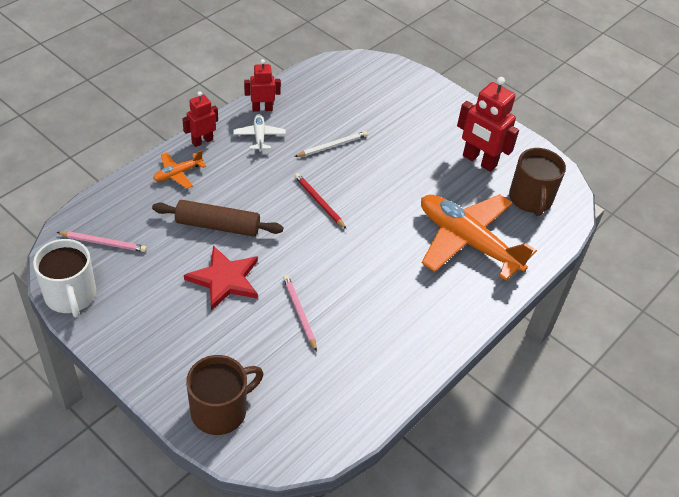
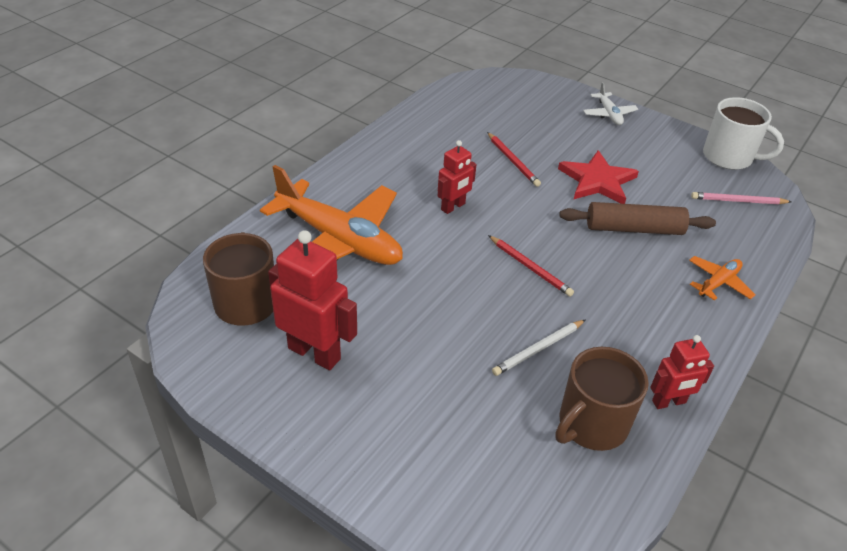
camera: 175 degrees right, 5 degrees down
white mug [33,239,96,317] -> white mug turned 150 degrees clockwise [703,97,784,170]
red robot [182,91,218,147] -> red robot moved to [438,140,477,214]
brown mug [186,355,263,435] -> brown mug moved to [555,347,649,451]
white plane [233,114,286,152] -> white plane moved to [583,82,638,125]
pink pencil [283,275,317,352] -> red pencil [487,132,541,187]

